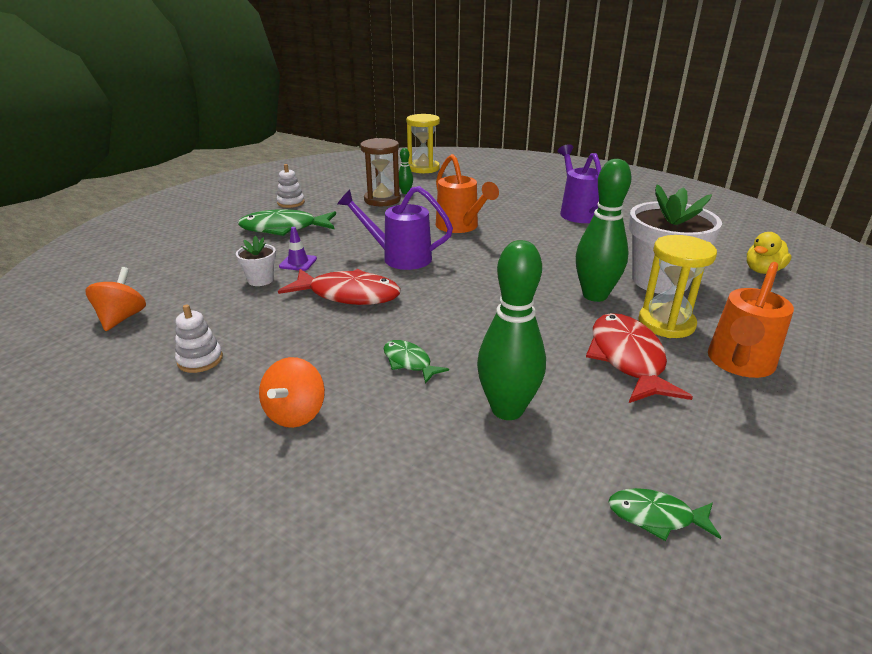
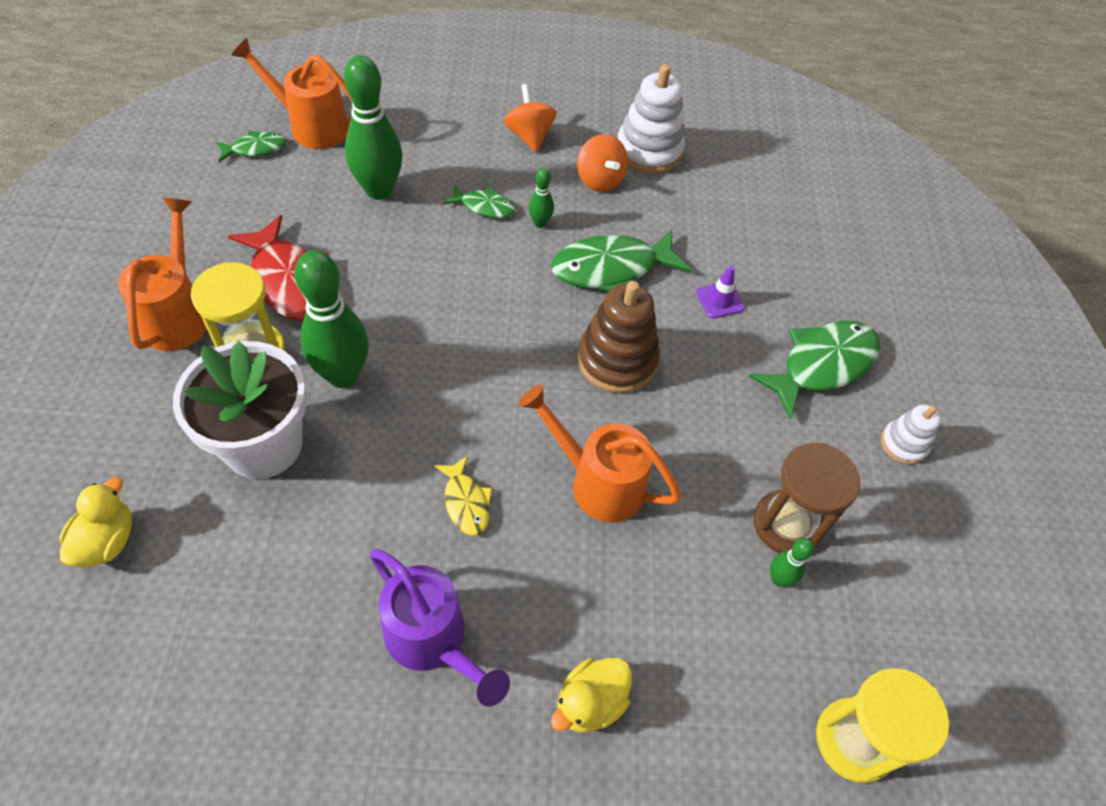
camera: 145 degrees right, 25 degrees up
orange spinning top [85,267,146,331] -> orange spinning top moved to [577,134,628,192]
white stacking toy [175,305,223,373] -> white stacking toy [618,64,685,174], size x1.77
white flower pot [236,236,276,286] -> none
red fish [278,269,401,305] -> green fish [551,229,691,291]
purple watering can [337,186,453,270] -> brown stacking toy [578,281,660,393]
none -> orange watering can [231,38,353,149]
none -> yellow fish [434,455,492,536]
none -> green bowling pin [528,168,554,228]
none -> yellow duck [551,658,632,732]

